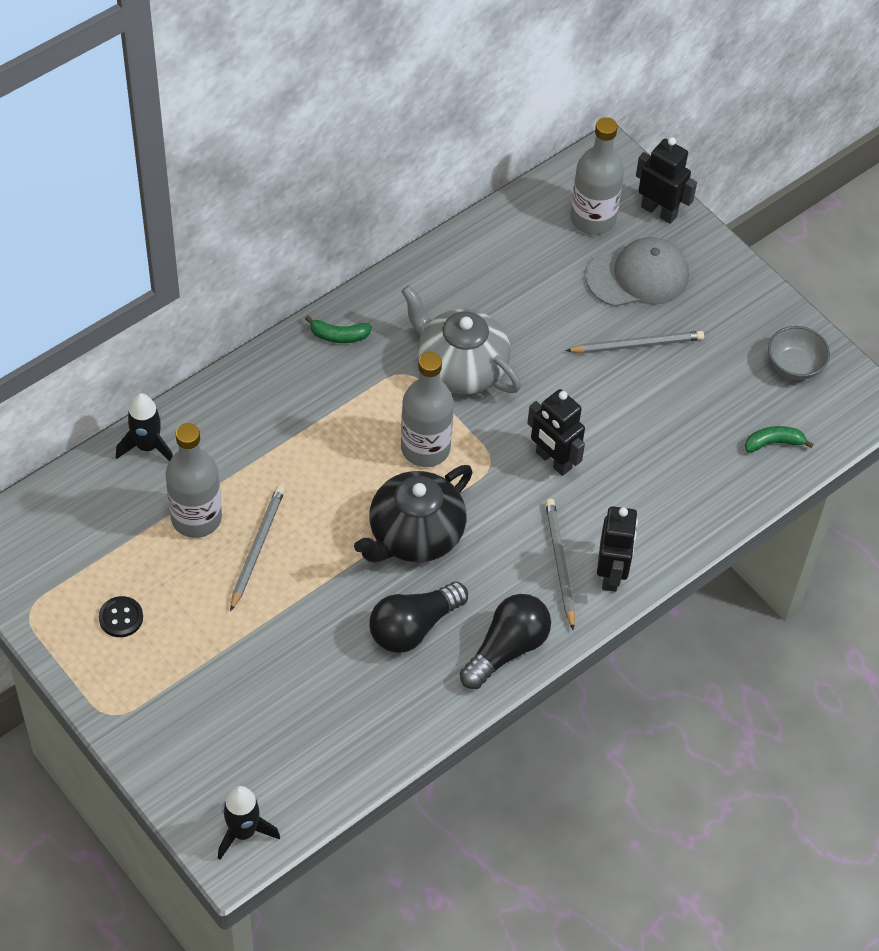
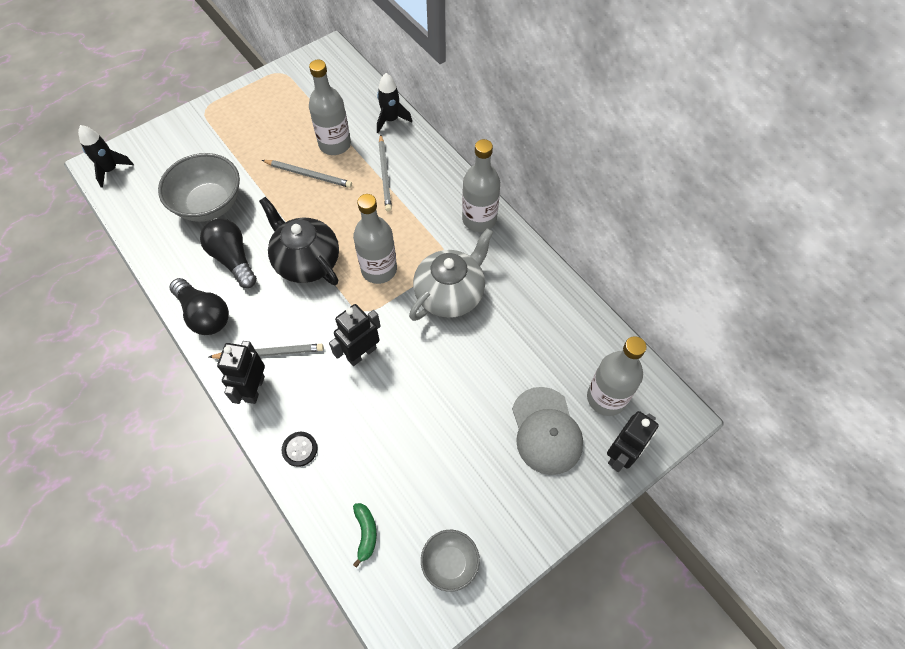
camera: 95 degrees right, 5 degrees up
black button [99,596,143,637] -> black button moved to [282,432,317,467]
green banana [305,316,372,343] -> grey bottle [462,139,500,232]
grey pencil [565,331,704,353] -> grey pencil moved to [378,134,392,211]
black robot [597,506,638,592] -> black robot turned 90 degrees clockwise [217,341,265,404]
none -> grey bowl [158,153,240,222]

